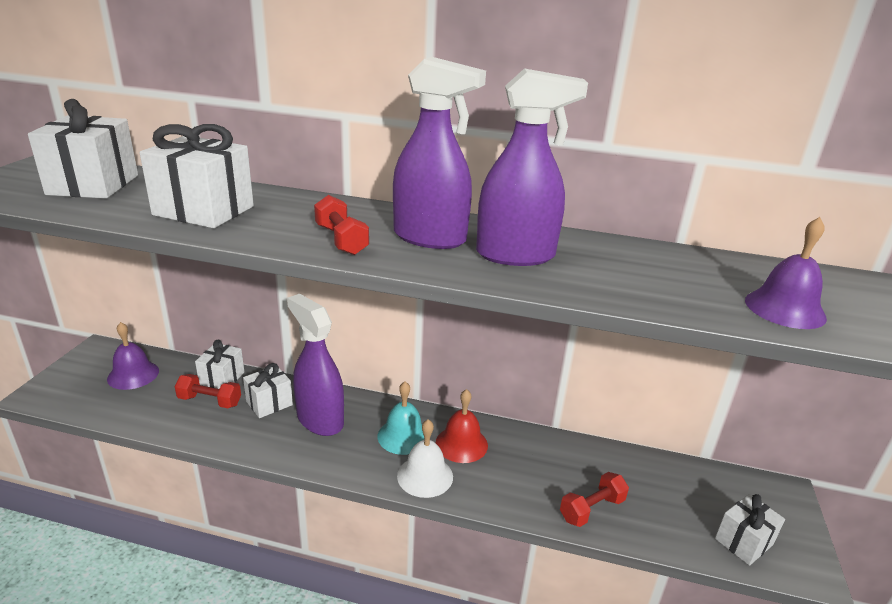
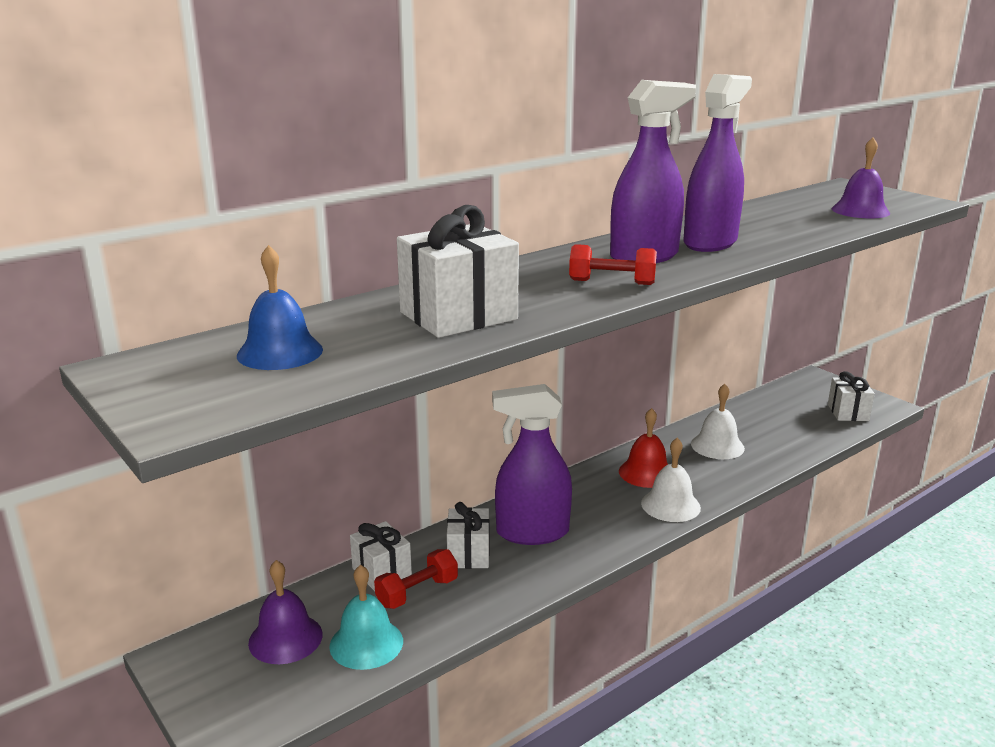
camera: 50 degrees left, 5 degrees down
white gift [28,99,138,198] -> blue bell [237,245,323,370]
turquoise bell [378,382,424,455] -> turquoise bell moved to [329,564,403,670]
red dumbbell [560,472,629,527] -> none
none -> white bell [691,384,745,459]

